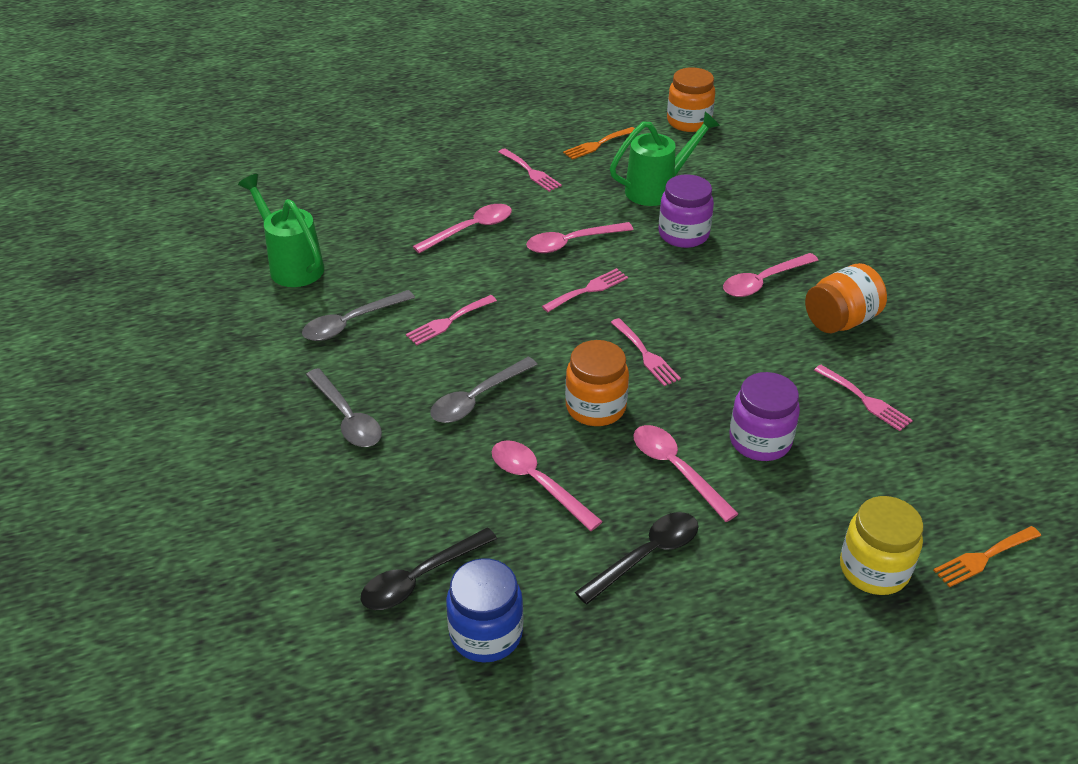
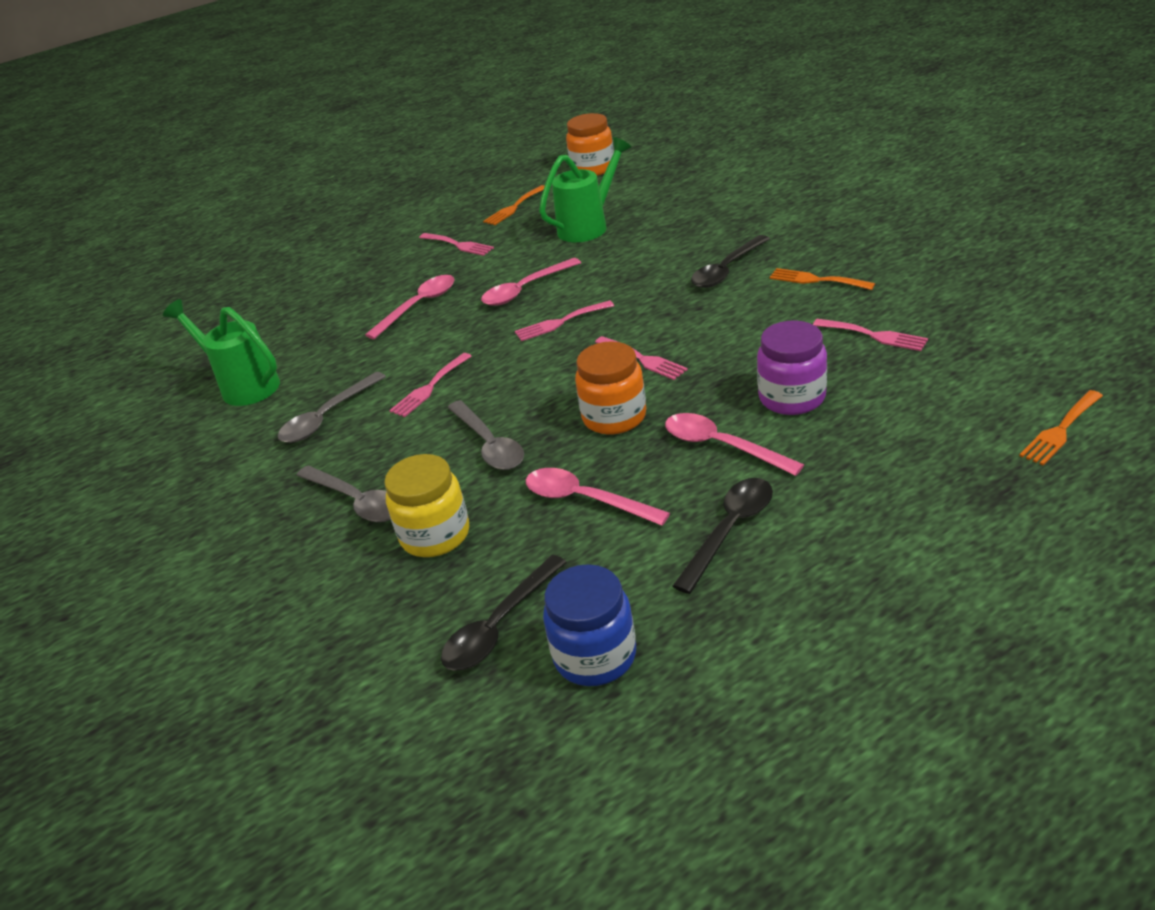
camera: 10 degrees left, 5 degrees down
grey spoon [430,357,538,423] -> grey spoon turned 60 degrees counterclockwise [447,400,524,470]
pink fork [542,268,628,312] -> pink fork turned 150 degrees counterclockwise [515,300,614,341]
purple jar [659,174,714,248] -> none
pink spoon [723,253,818,297] -> black spoon [691,235,770,288]
orange jar [805,263,887,333] -> orange fork [770,268,875,290]
yellow jar [840,496,923,595] -> yellow jar moved to [384,454,469,557]

